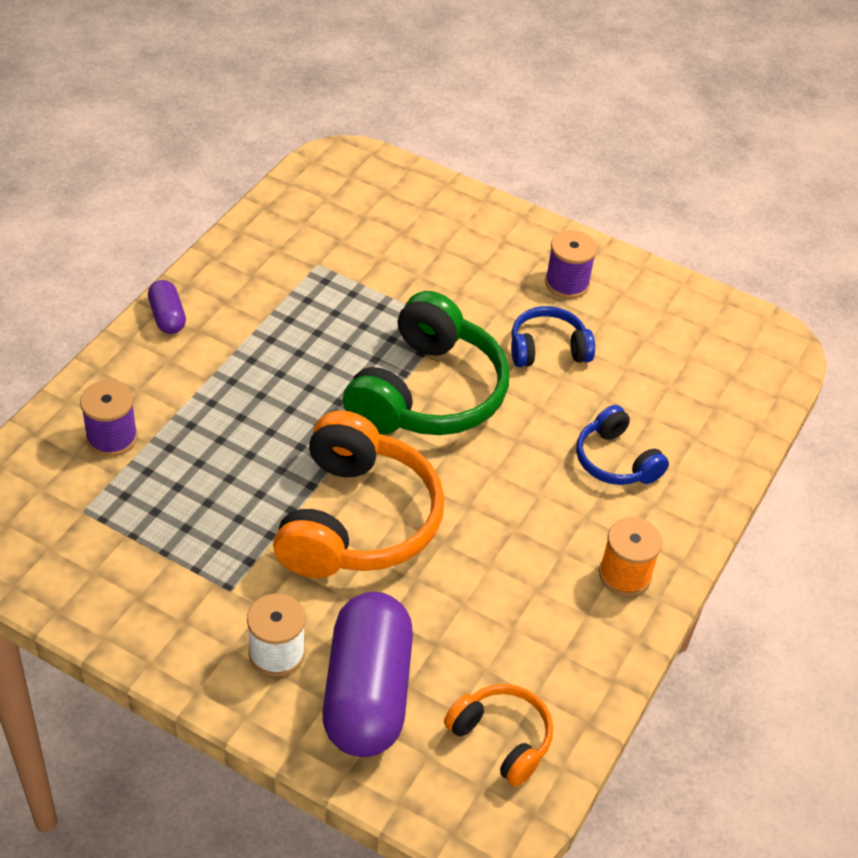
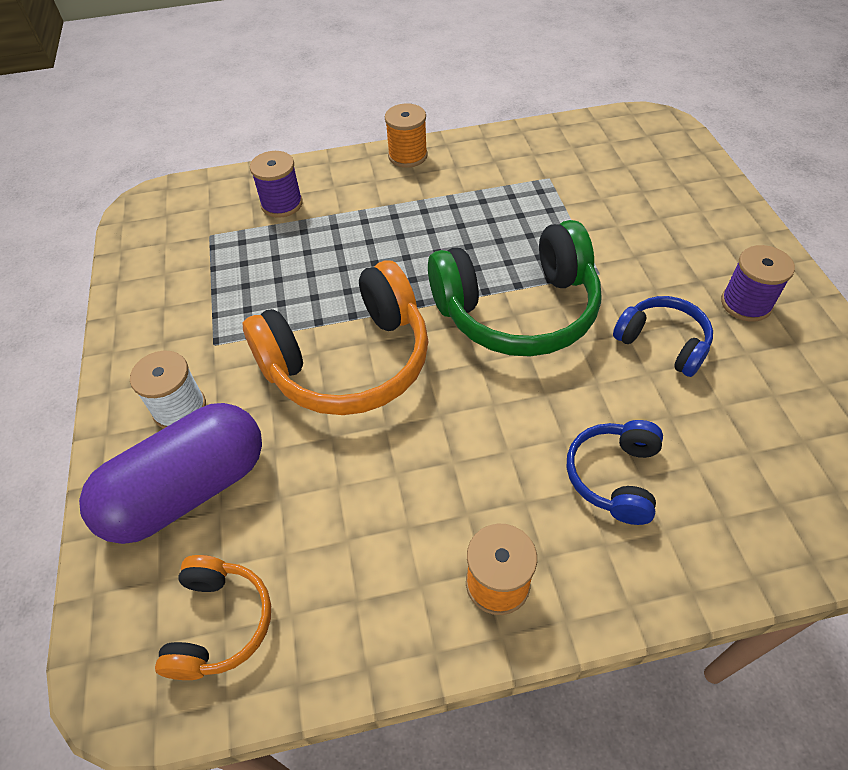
camera: 55 degrees right, 5 degrees up
purple capsule [148,280,186,334] -> orange spool [385,104,428,168]

